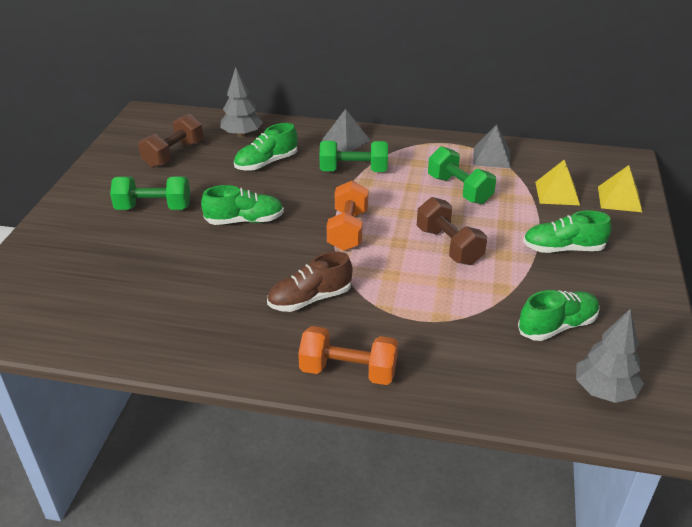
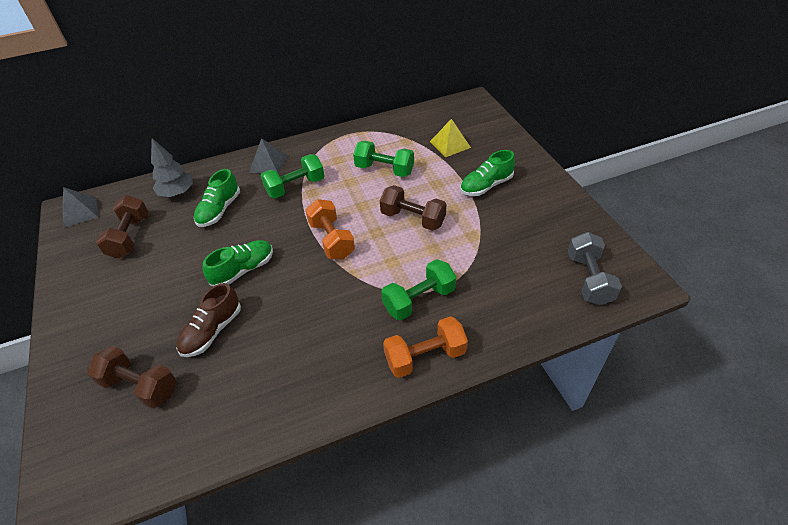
camera: 30 degrees left, 10 degrees up
green dumbbell [110,176,190,210] -> green dumbbell moved to [381,259,456,320]
brown shoe [267,251,353,312] -> brown shoe moved to [176,283,241,357]
grey pyramid [473,124,511,168] -> grey pyramid moved to [63,187,98,228]
green shoe [518,290,600,341] -> none
grey tree [576,309,644,403] -> grey dumbbell [568,232,622,305]
yellow pyramid [598,165,642,212] -> none
none -> brown dumbbell [87,346,177,409]

